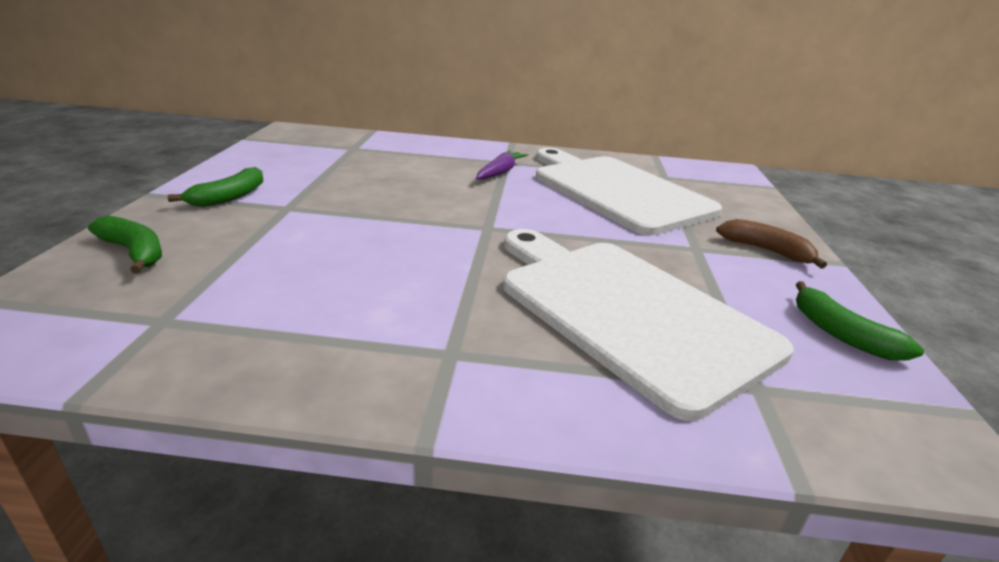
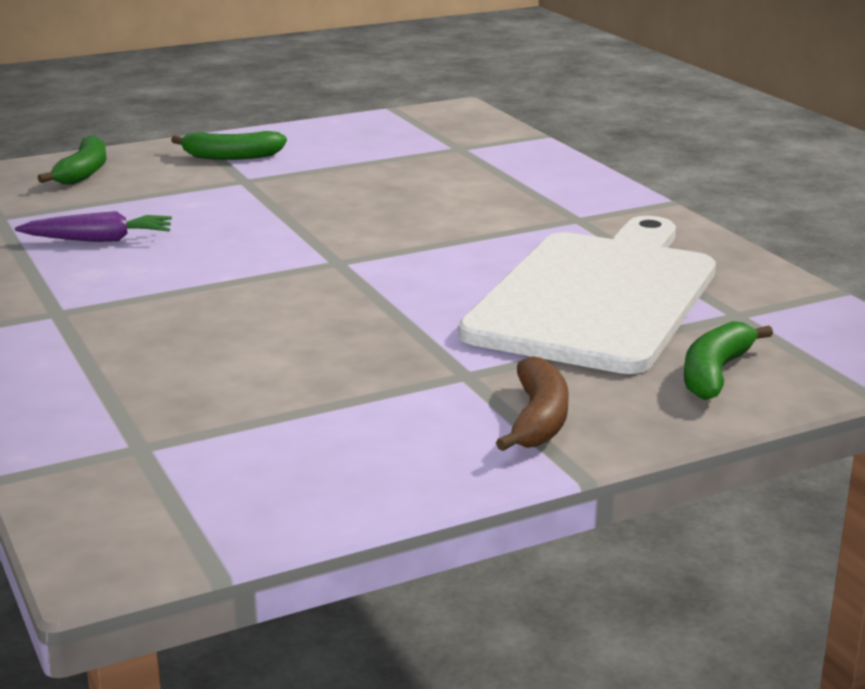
camera: 60 degrees right, 5 degrees down
purple carrot [476,150,529,180] -> purple carrot moved to [15,211,172,242]
white cutting board [503,229,794,421] -> none
green banana [796,281,924,361] -> green banana moved to [684,321,773,400]

